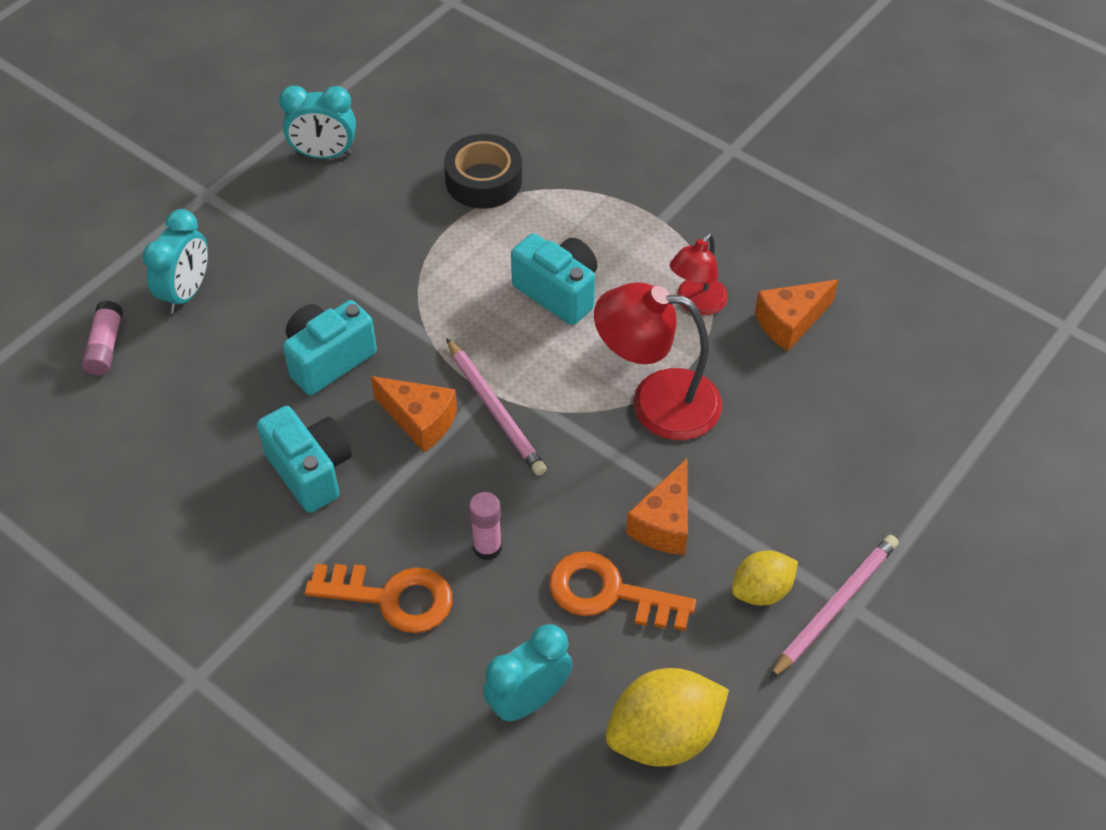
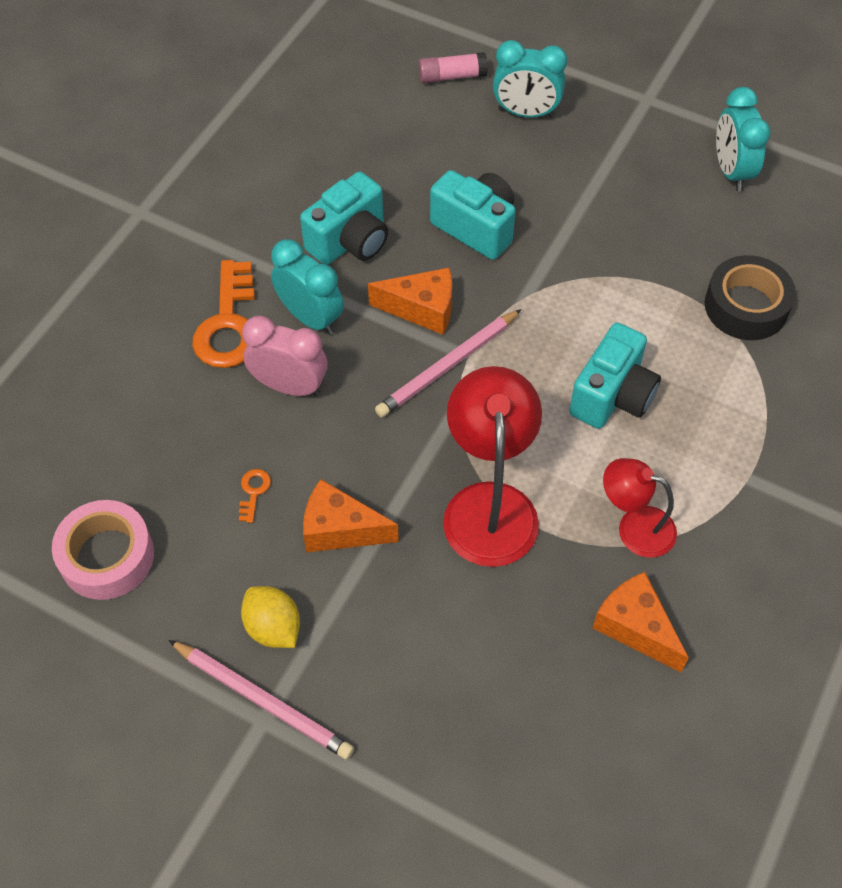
camera: 80 degrees right, 5 degrees up
orange cheese [371,376,457,452] -> orange cheese turned 105 degrees counterclockwise [368,267,452,335]
pink glue stick [469,492,502,560] -> pink clock [242,316,328,396]
turquoise clock [483,624,573,722] -> turquoise clock moved to [271,239,344,335]
orange key [549,551,696,631] -> orange key [239,469,271,523], size x0.42
yellow lemon [606,668,729,767] -> pink tape [52,500,154,600]

